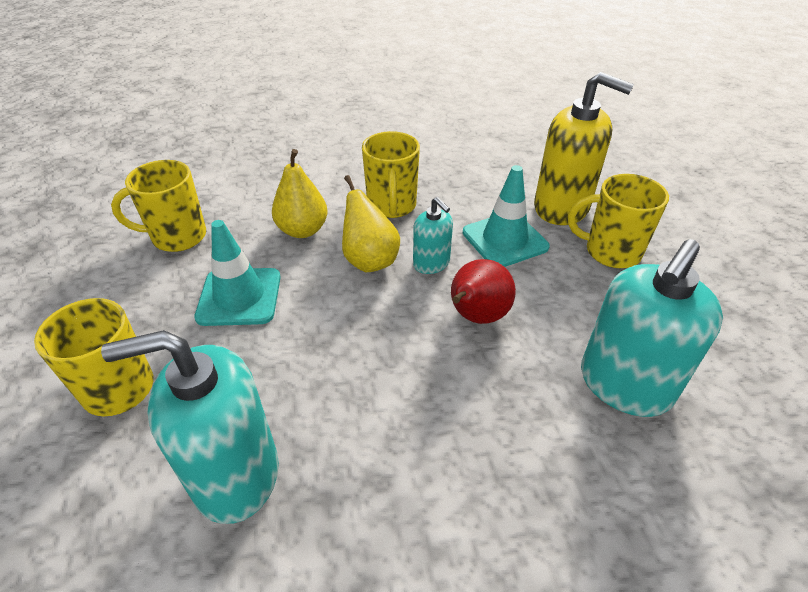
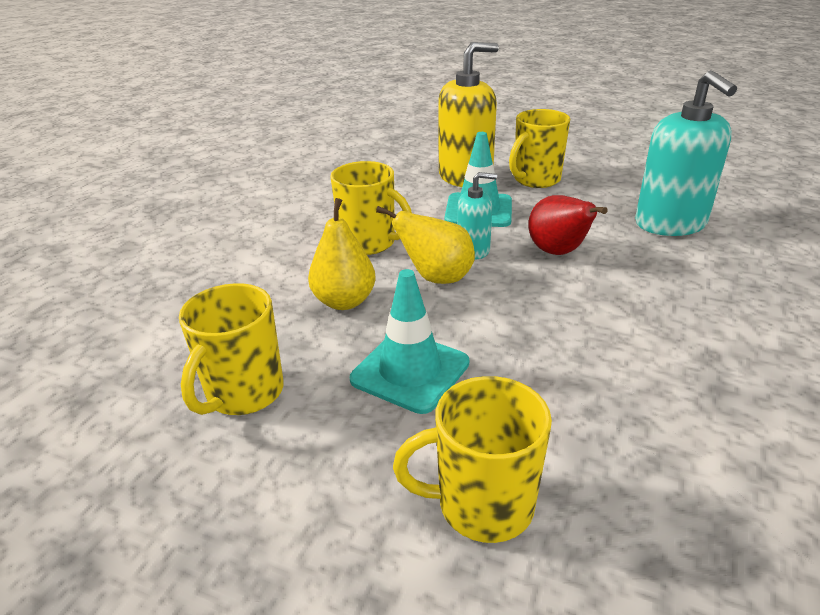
camera: 55 degrees left, 10 degrees down
turquoise soap dispenser [101,330,279,524] -> none

